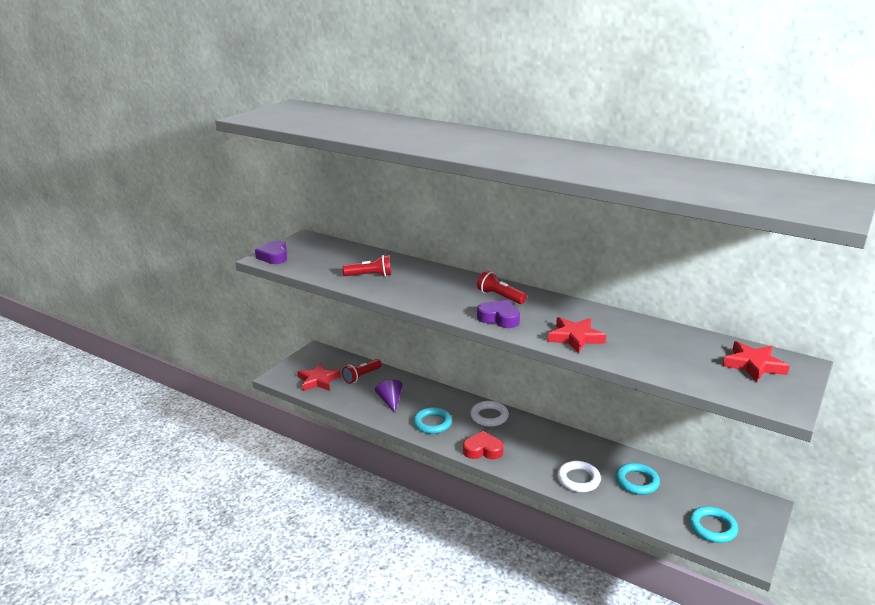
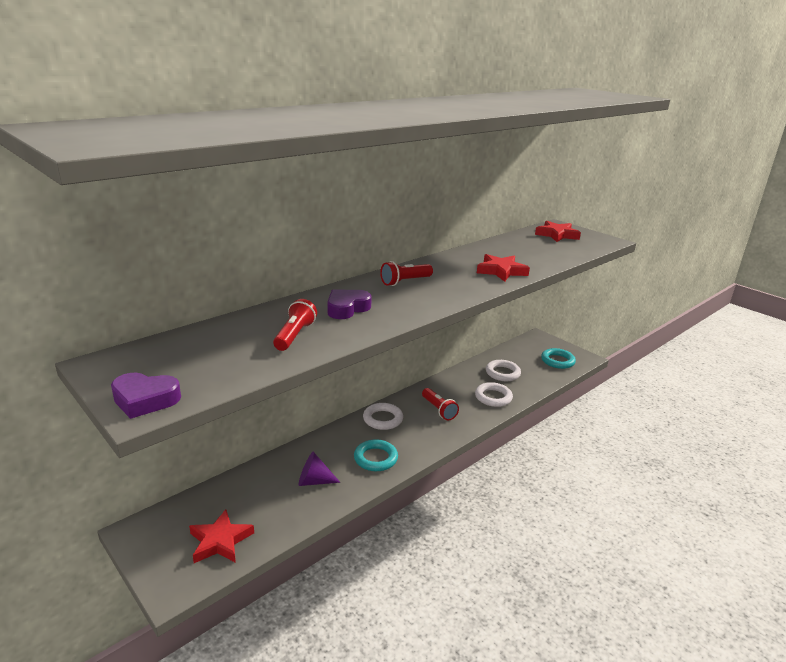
camera: 75 degrees left, 0 degrees up
red flashlight [342,359,382,384] -> red flashlight moved to [422,388,459,420]
red heart [463,431,504,459] -> none
purple heart [477,300,520,328] -> purple heart moved to [327,290,372,319]
turquoise ring [616,463,660,495] -> white ring [486,360,521,381]

